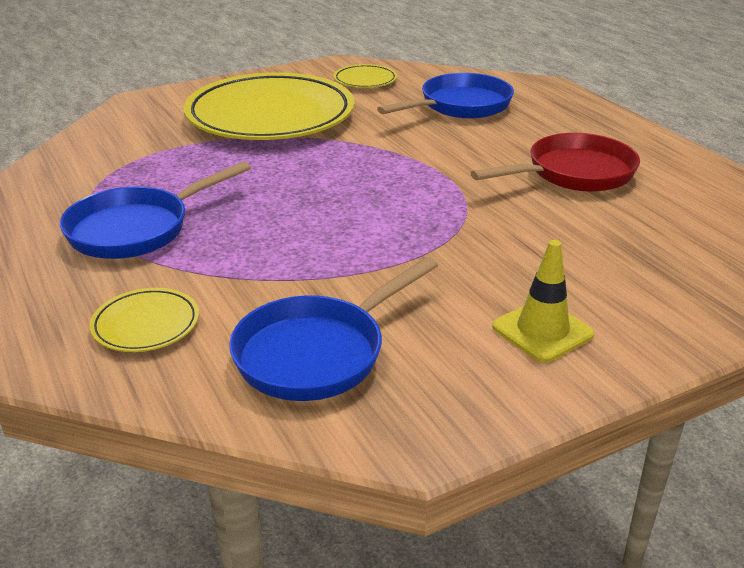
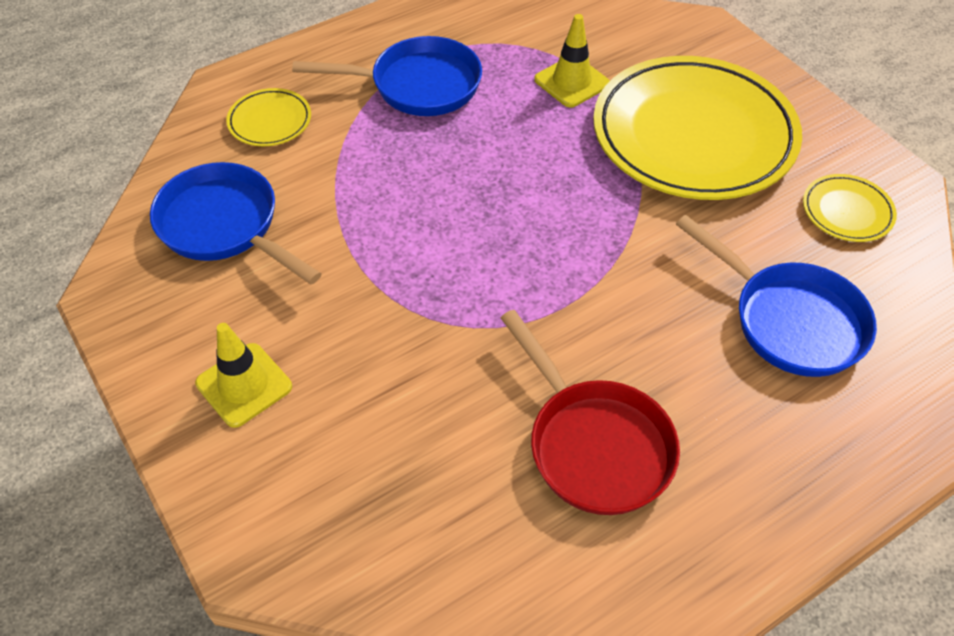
camera: 85 degrees right, 20 degrees up
blue pan [60,161,251,259] -> blue pan turned 135 degrees clockwise [292,36,482,116]
none -> yellow traffic cone [534,14,610,108]

